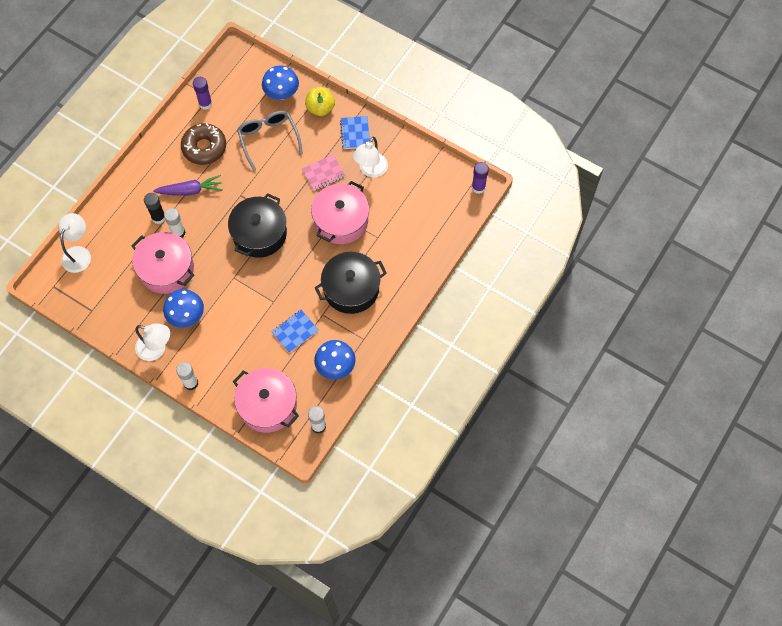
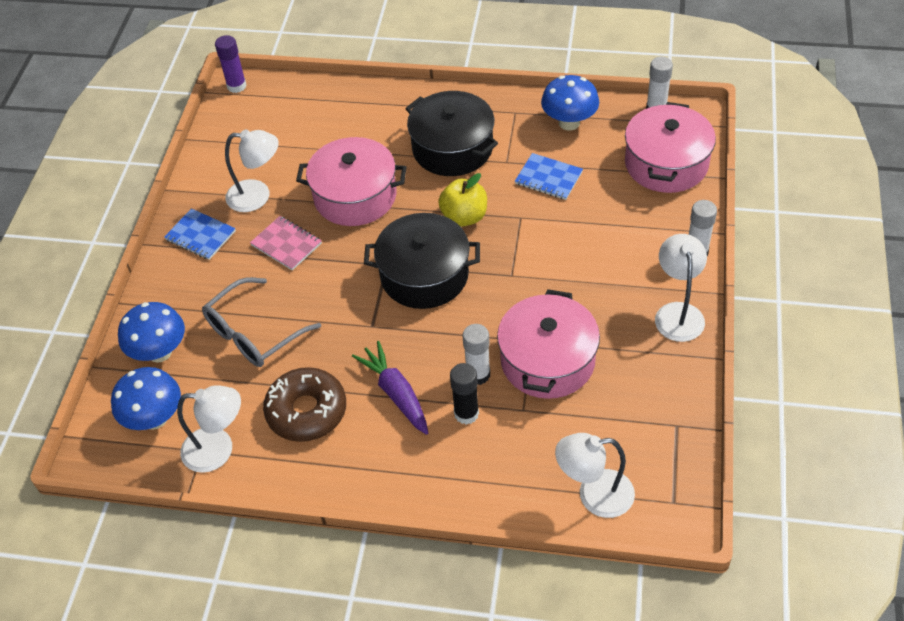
camera: 110 degrees left, 15 degrees down
blue mushroom [163,289,204,328] -> blue mushroom moved to [111,367,181,430]
purple glue stick [193,77,212,110] -> white lamp [177,385,241,473]
yellow apple [305,87,335,116] -> yellow apple moved to [438,173,487,227]
blue notebook [340,116,370,149] -> blue notebook turned 60 degrees clockwise [164,208,236,260]

